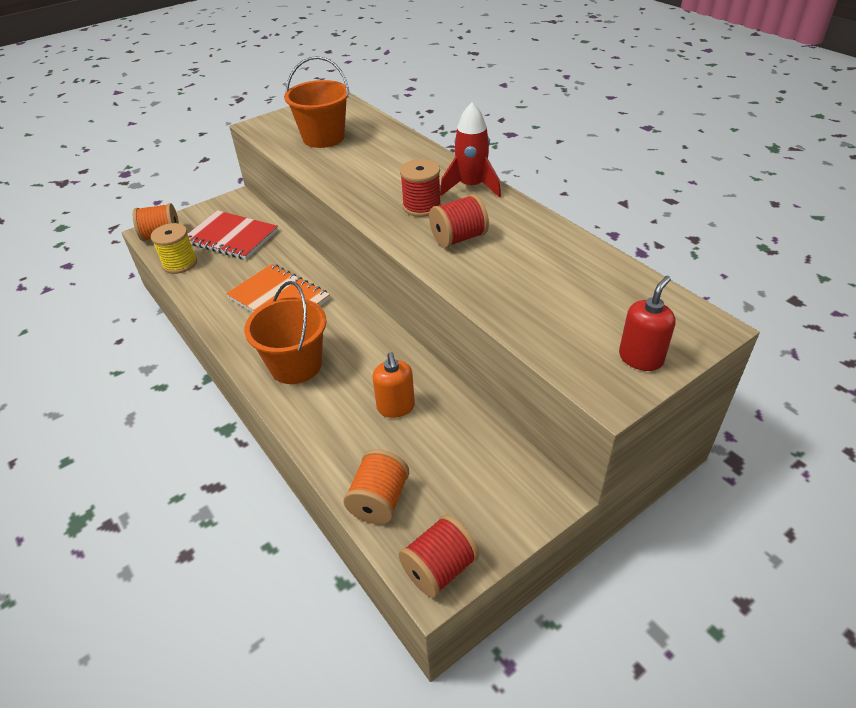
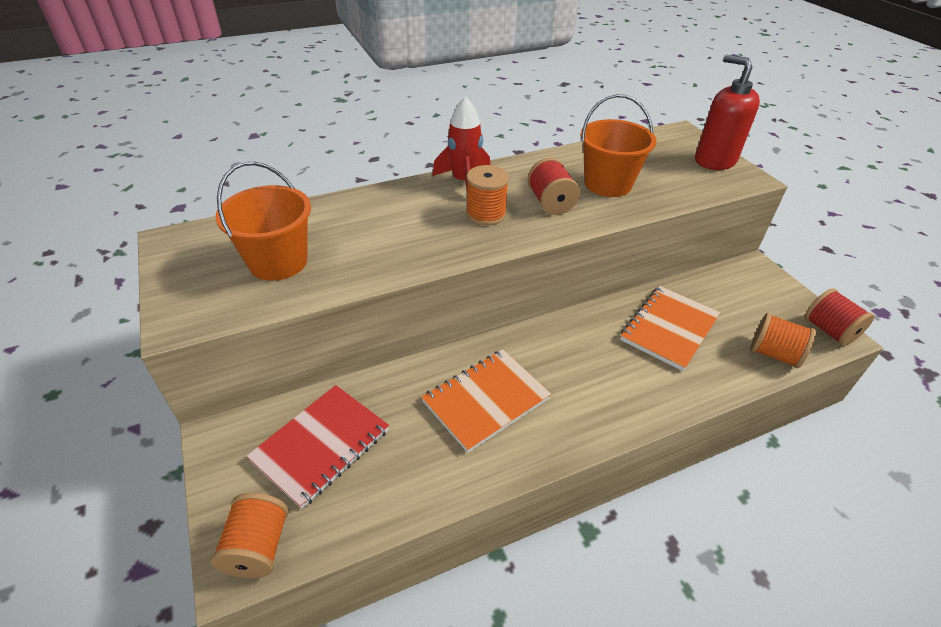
camera: 80 degrees left, 0 degrees up
yellow spool [151,223,197,274] -> none
orange bucket [244,281,327,384] -> orange bucket moved to [580,94,656,197]
orange soap dispenser [372,352,415,418] -> orange notebook [620,286,720,371]
red spool [400,159,441,217] -> orange spool [466,165,509,225]
red soap dispenser [619,276,676,371] -> red soap dispenser [695,55,760,170], size x1.57

